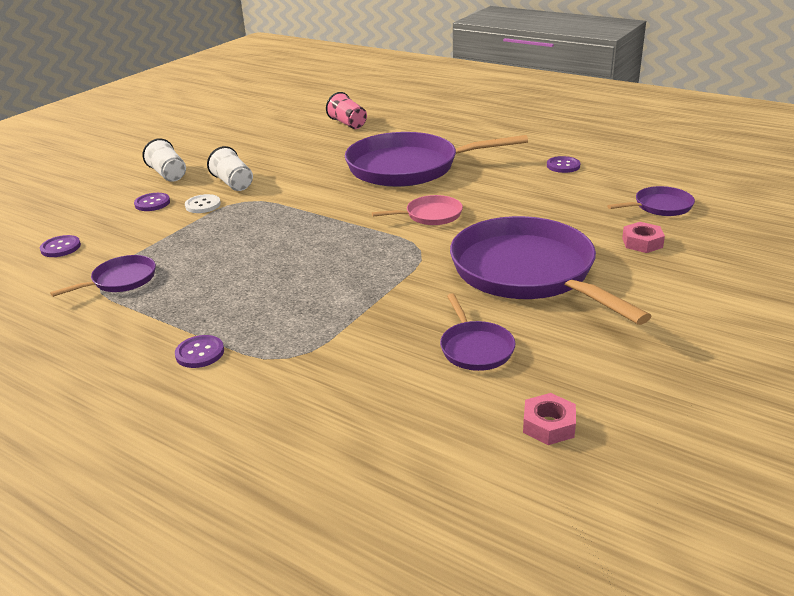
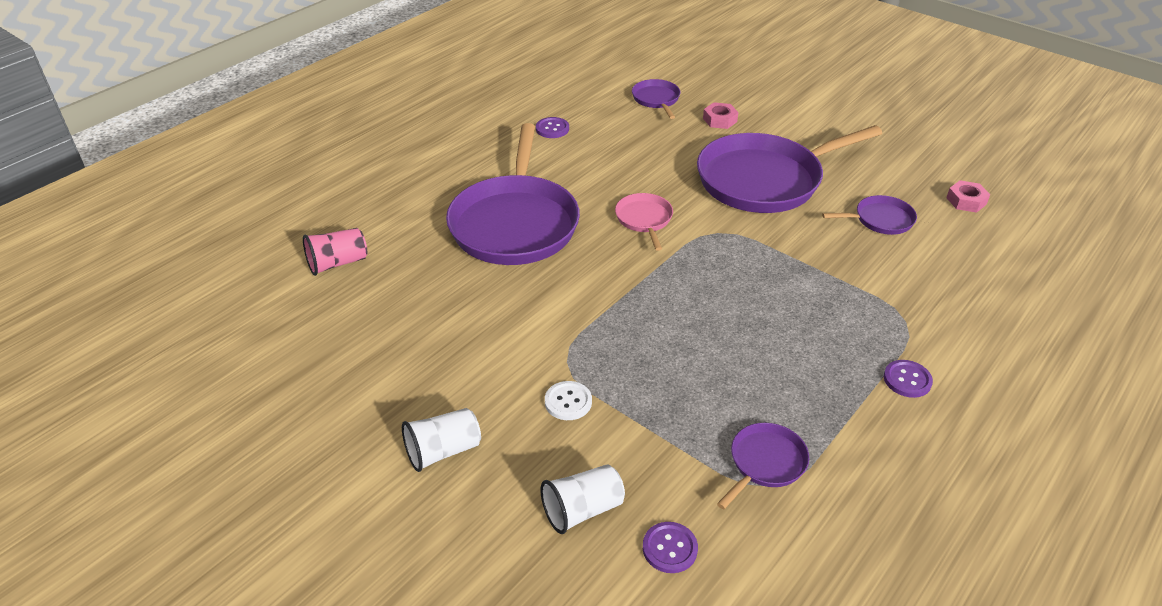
camera: 85 degrees left, 10 degrees up
purple pan [50,255,156,297] -> purple pan turned 75 degrees clockwise [717,423,809,509]
purple button [134,193,170,211] -> none
white cup [207,146,253,191] -> white cup moved to [540,464,625,534]

